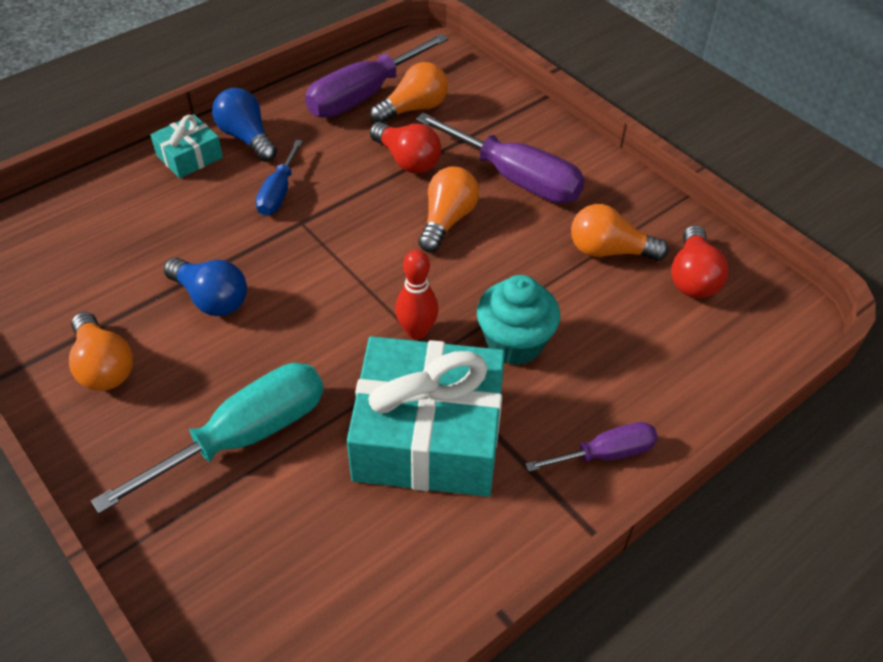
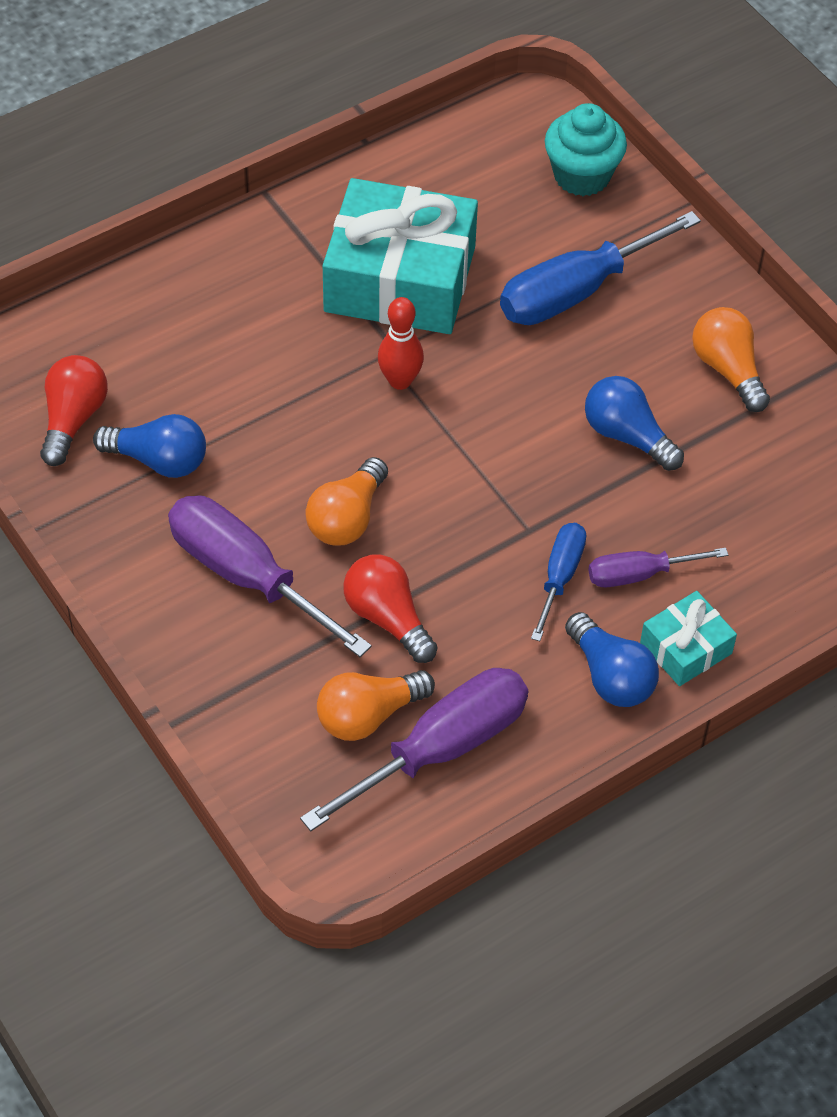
camera: 175 degrees left, 5 degrees up
turquoise screwdriver [91,363,324,514] -> blue screwdriver [500,211,701,325]
turquoise cupcake [477,275,560,365] -> turquoise cupcake moved to [545,103,627,196]
purple screwdriver [525,422,658,472] -> purple screwdriver moved to [588,548,728,587]
orange light bulb [571,204,669,261] -> blue light bulb [93,414,206,478]

